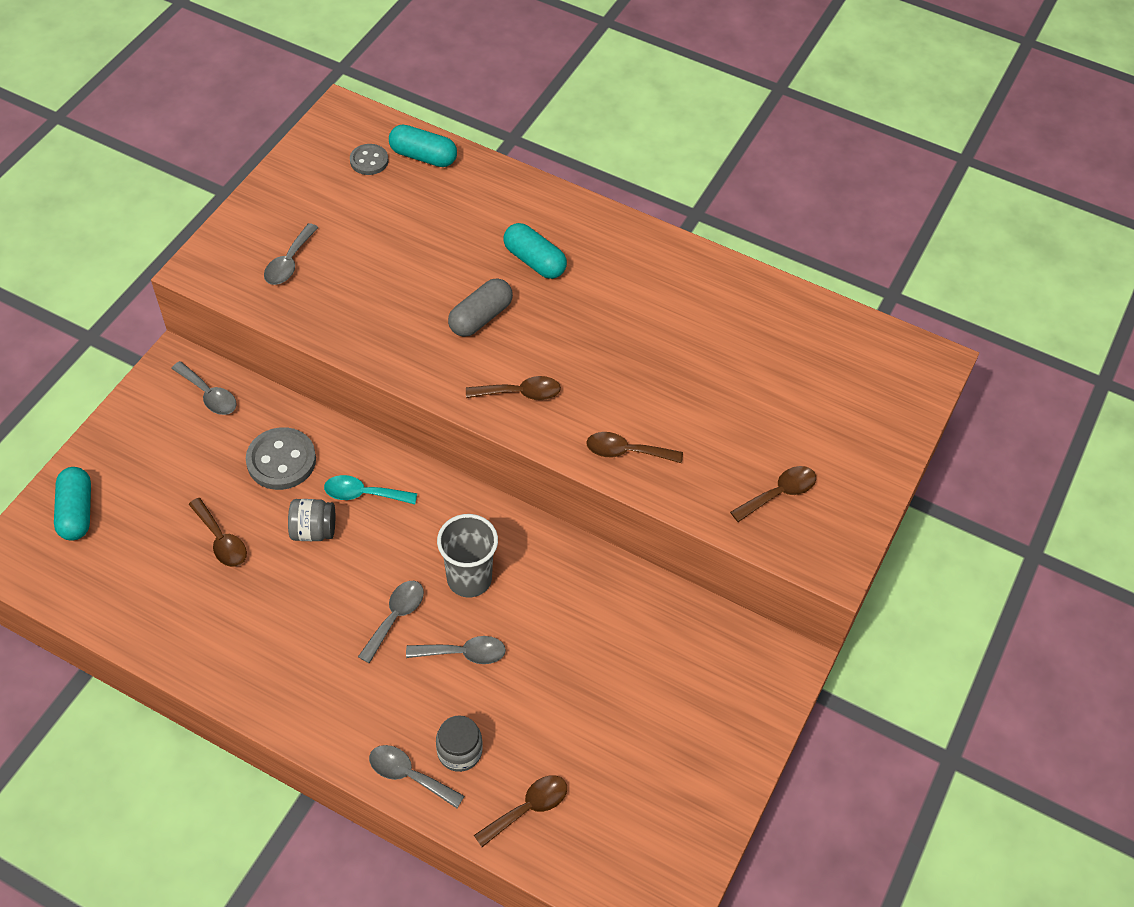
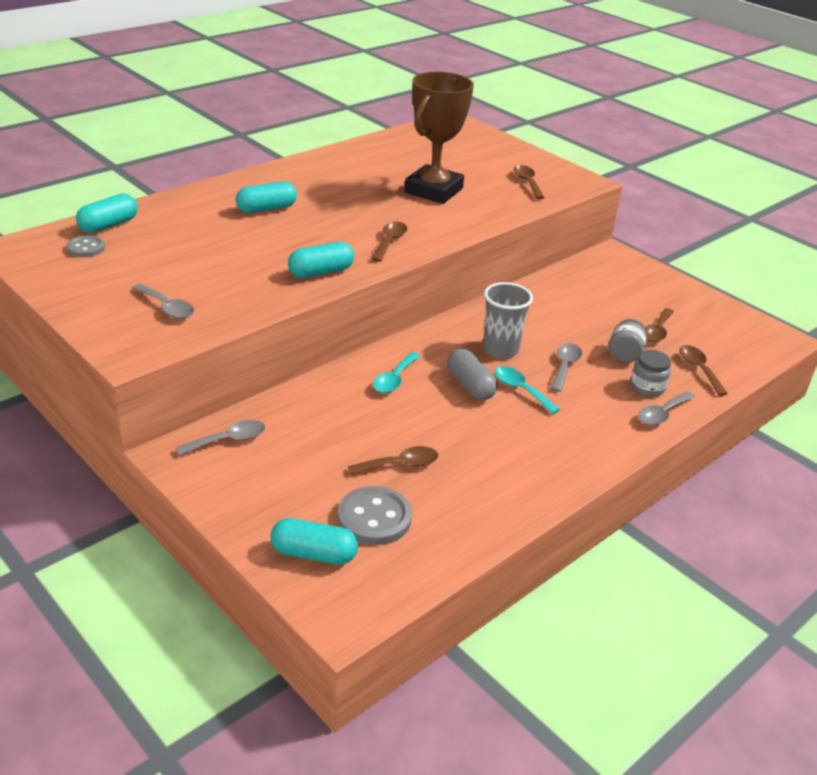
camera: 70 degrees left, 20 degrees down
grey button [246,427,316,490] -> grey button moved to [338,486,412,545]
grey jar [288,499,335,541] -> grey jar moved to [609,319,647,363]
grey spoon [358,581,424,663] -> turquoise spoon [494,366,560,414]
grey capsule [448,278,513,337] -> grey capsule moved to [447,348,498,400]
brown spoon [586,432,683,463] -> brown spoon moved to [645,308,674,342]
none -> turquoise capsule [288,242,354,278]
none -> brown trophy [405,72,474,204]

